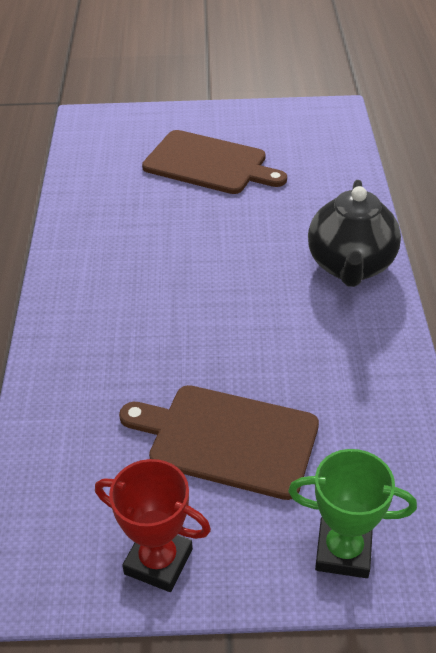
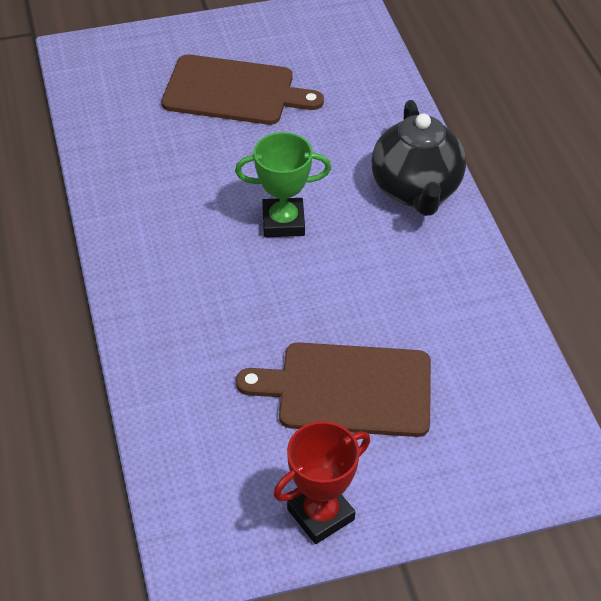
camera: 15 degrees left, 5 degrees up
red trophy [95,459,211,592] -> red trophy turned 45 degrees counterclockwise [273,421,370,544]
green trophy [288,449,417,578] -> green trophy moved to [235,132,331,237]

